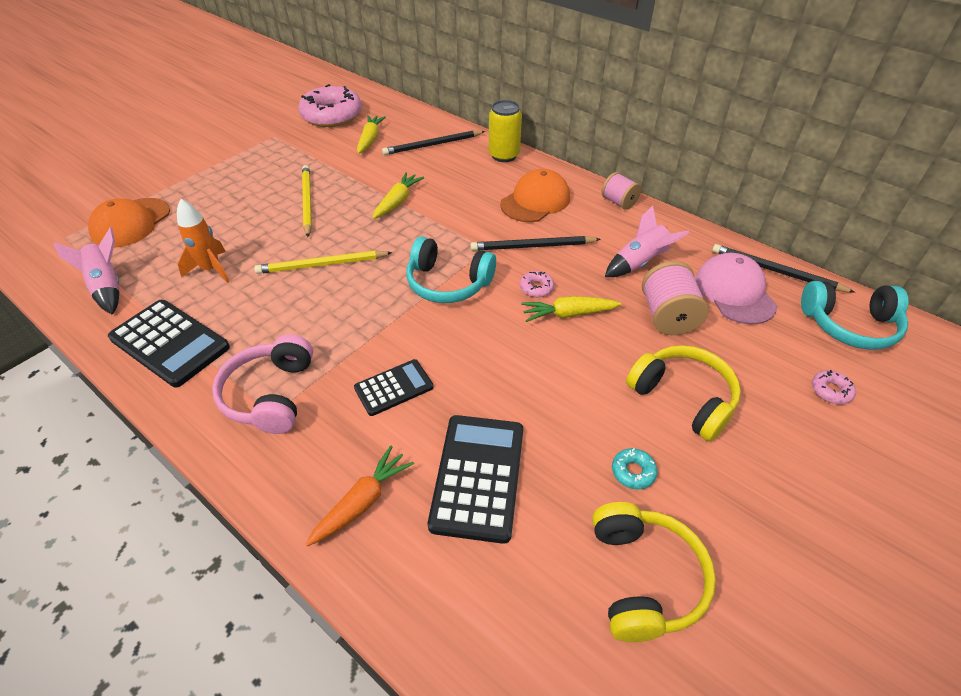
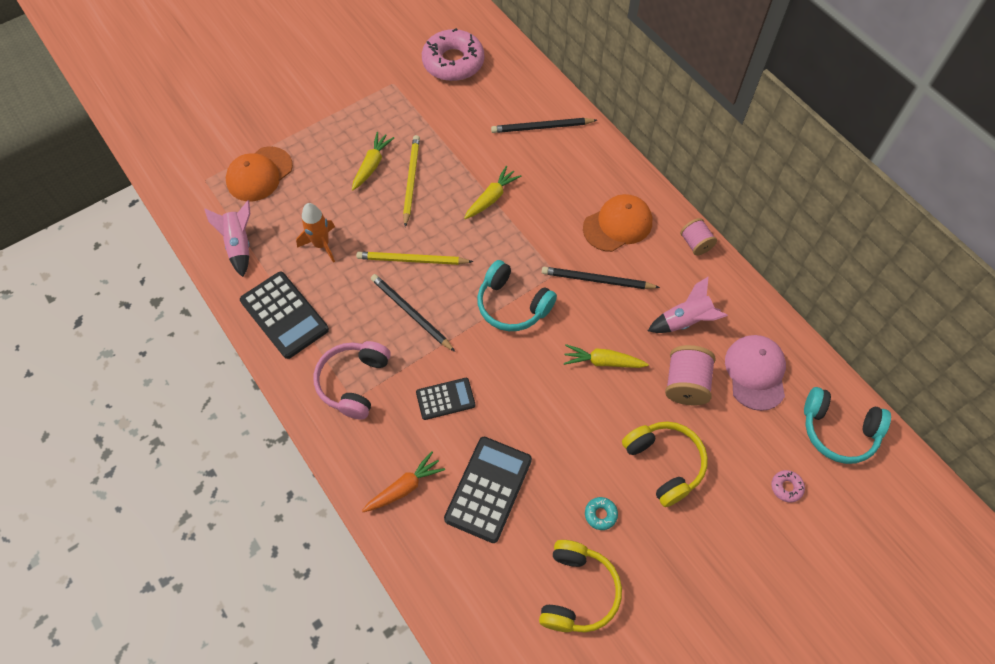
camera: 15 degrees right, 15 degrees up
yellow carrot [357,115,386,154] -> yellow carrot moved to [352,132,394,190]
yellow can [489,100,522,162] -> none
pink donut [520,271,554,297] -> none
black pencil [712,244,855,293] -> black pencil moved to [371,274,455,352]

